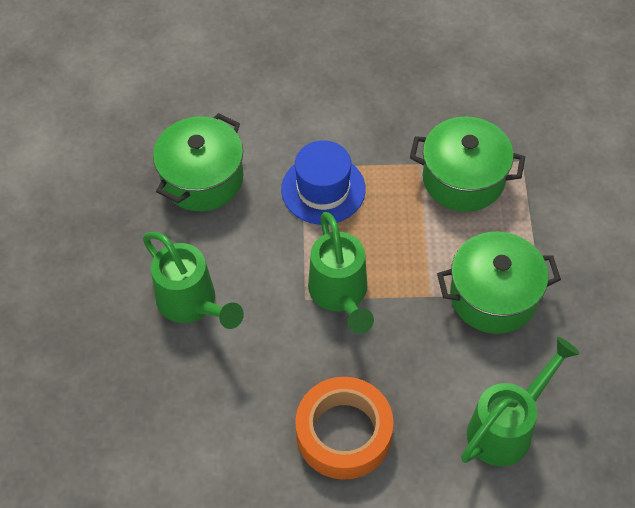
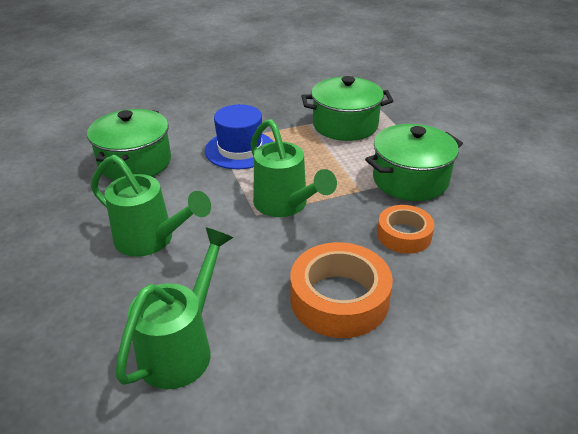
camera: 20 degrees left, 20 degrees down
green watering can [461,337,580,466] -> green watering can moved to [115,227,233,389]
none -> orange tape [377,205,434,254]

